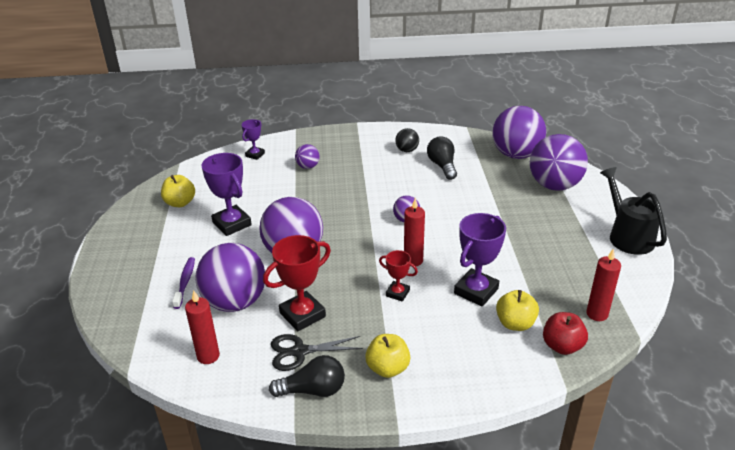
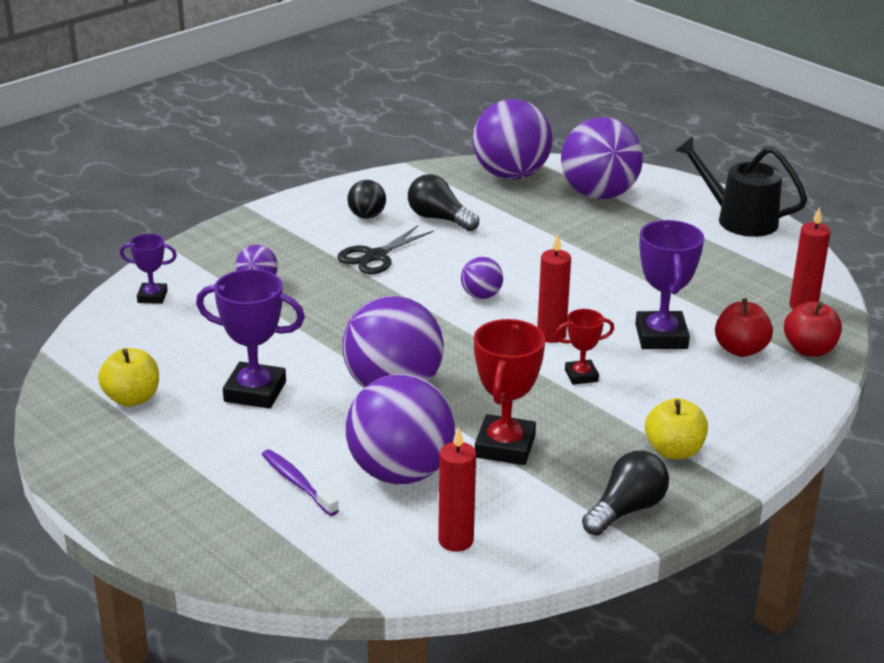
camera: 40 degrees left, 5 degrees down
purple trophy [242,119,265,160] -> purple trophy turned 75 degrees counterclockwise [120,234,177,304]
black scissors [271,334,363,371] -> black scissors moved to [337,225,434,274]
yellow apple [496,290,539,331] -> red apple [715,298,773,357]

